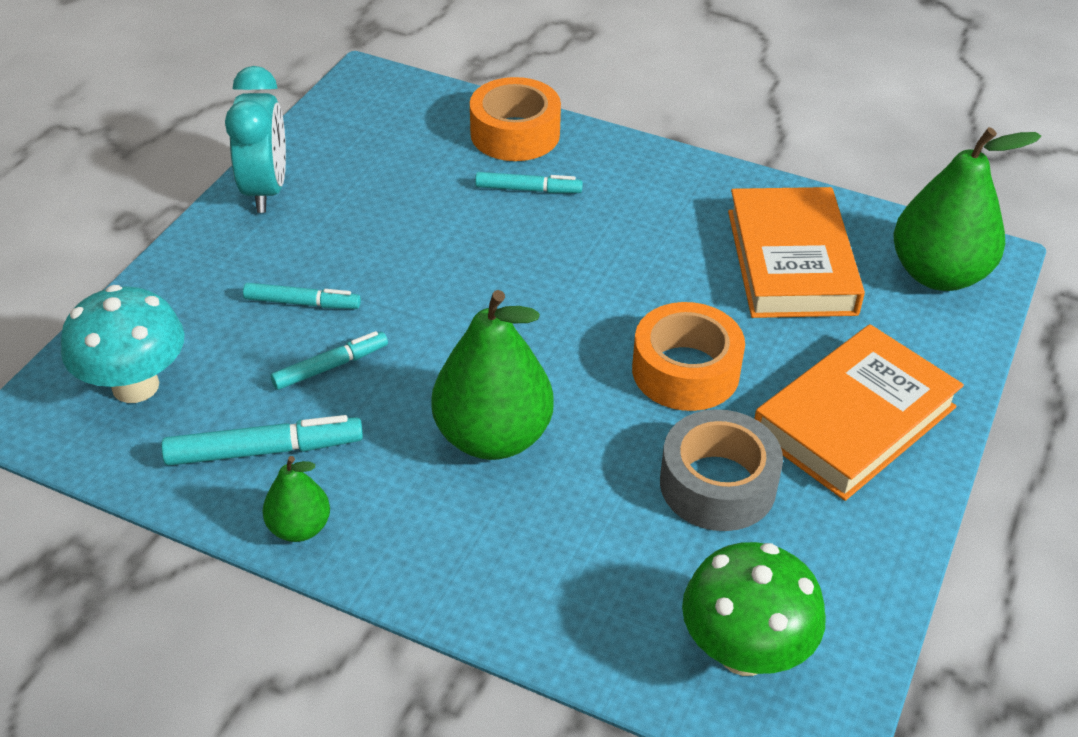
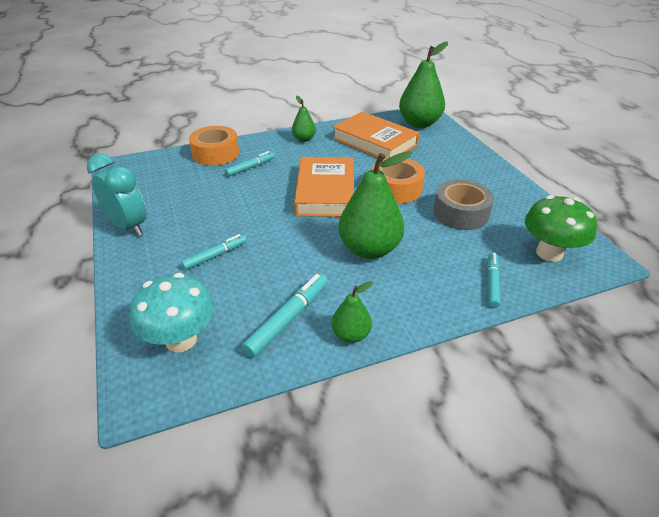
camera: 45 degrees left, 5 degrees down
turquoise marker [271,331,388,390] -> turquoise marker moved to [487,252,500,308]
orange book [754,324,964,501] -> orange book moved to [294,157,354,217]
none -> green pear [292,96,316,142]

